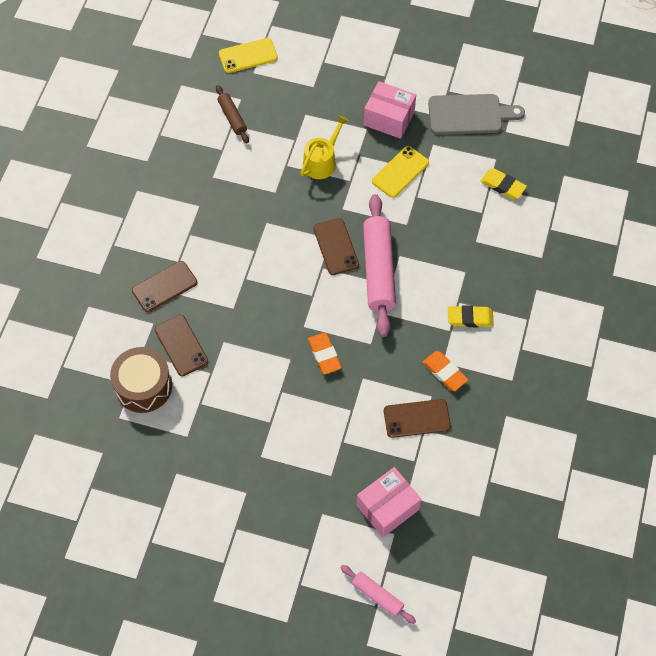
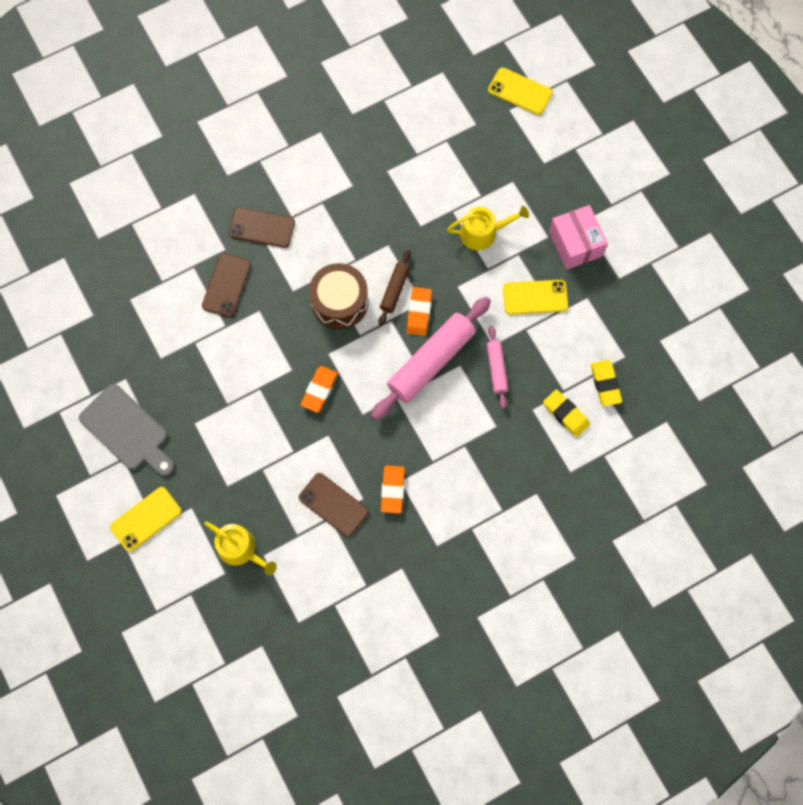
camera: 45 degrees right, 10 degrees up
brown drum [110,347,172,413] -> brown drum moved to [309,263,368,329]
brown rolling pin [216,85,249,144] -> brown rolling pin moved to [379,250,411,326]
brown phone [313,218,359,275] -> orange eraser [407,287,432,336]
pink rolling pin [340,565,416,624] -> pink rolling pin moved to [487,326,509,409]
pink box [356,467,422,537] -> yellow watering can [204,521,277,575]
grey cutting board [428,94,525,135] -> grey cutting board moved to [79,384,175,476]
yellow eraser [448,305,494,327] -> yellow eraser moved to [543,389,590,437]
none -> yellow phone [110,487,182,552]

